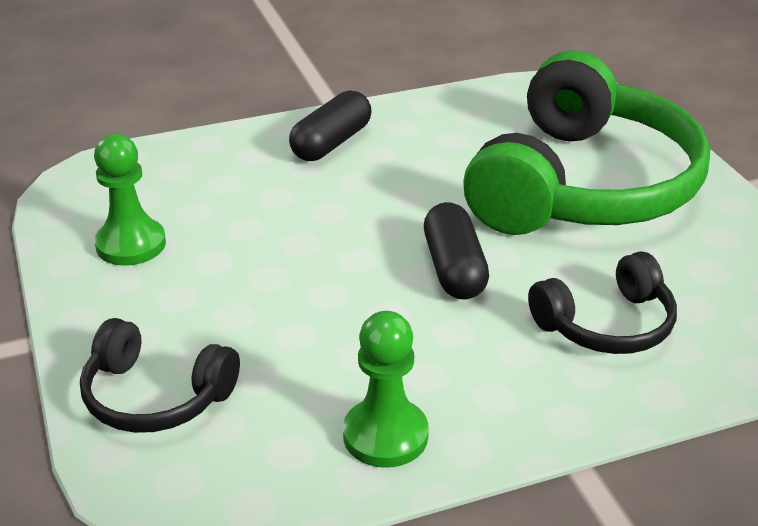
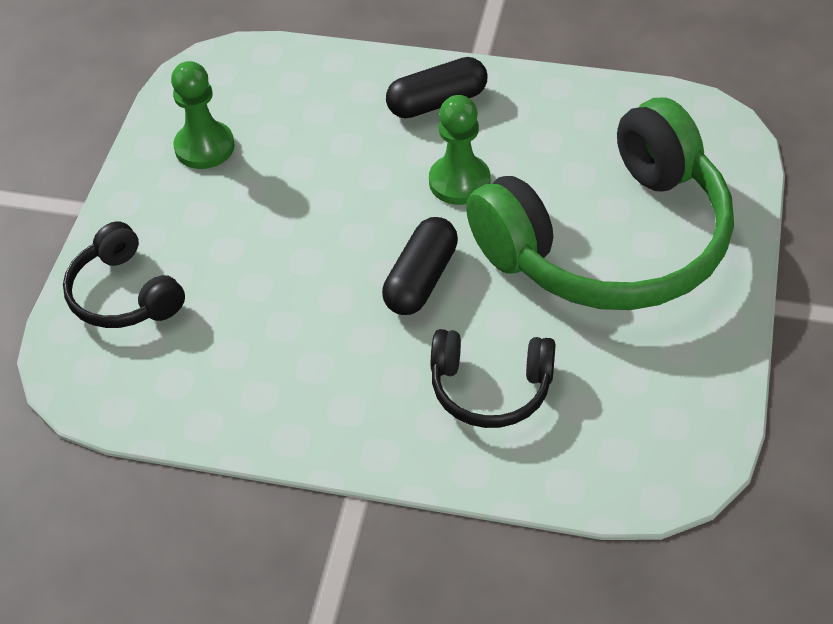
camera: 35 degrees right, 15 degrees up
green pawn [343,311,429,468] -> green pawn moved to [429,95,491,205]

